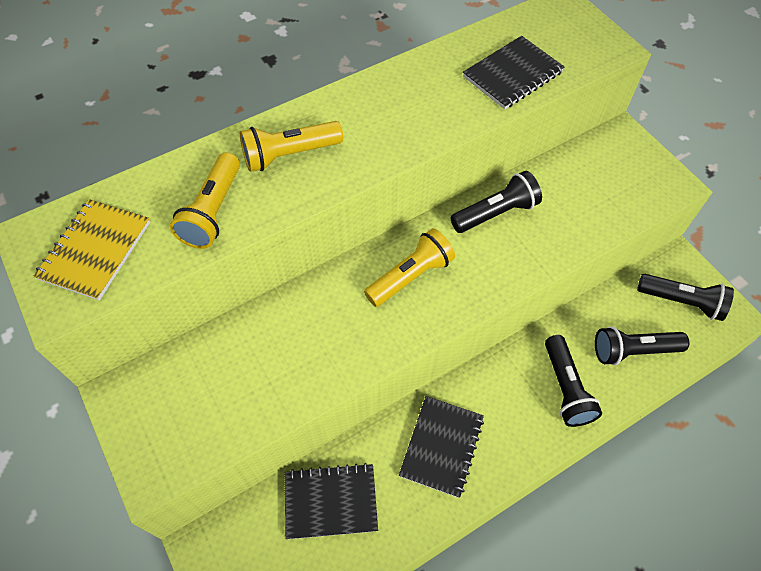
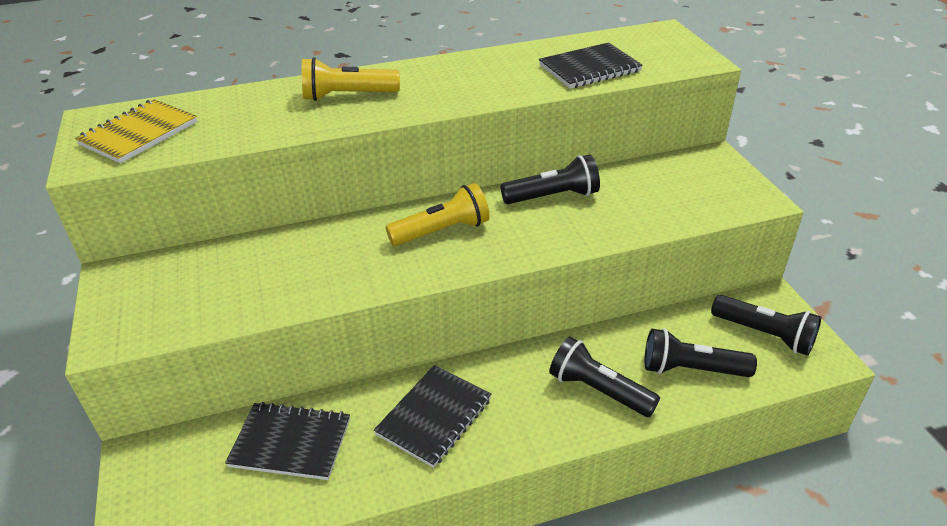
camera: 15 degrees right, 20 degrees down
yellow flashlight [170,152,240,249] -> none
black flashlight [545,335,602,427] -> black flashlight turned 120 degrees clockwise [549,337,660,417]

